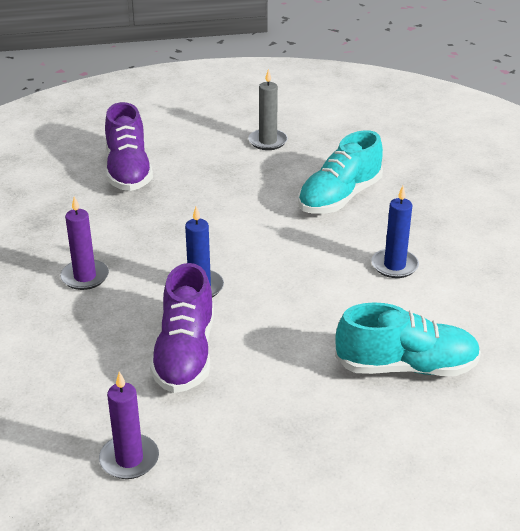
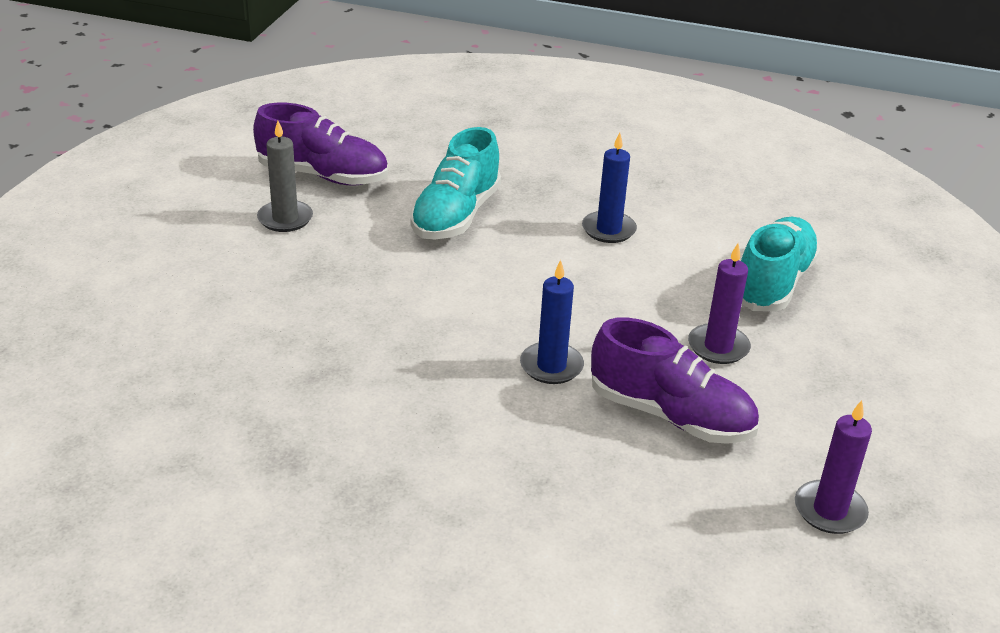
camera: 65 degrees left, 0 degrees up
purple candle [60,196,109,290] -> purple candle moved to [688,243,751,364]
purple shoe [105,102,153,191] -> purple shoe moved to [253,103,388,186]
turquoise shoe [298,130,383,214] -> turquoise shoe turned 45 degrees clockwise [410,127,501,240]

